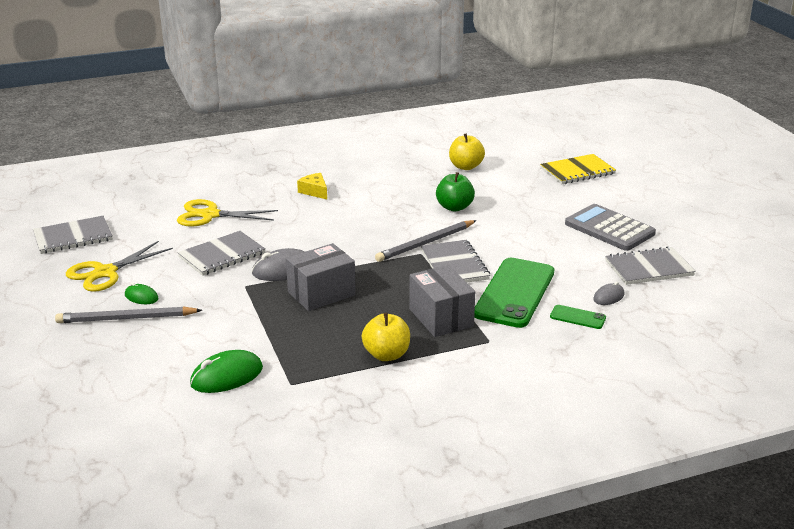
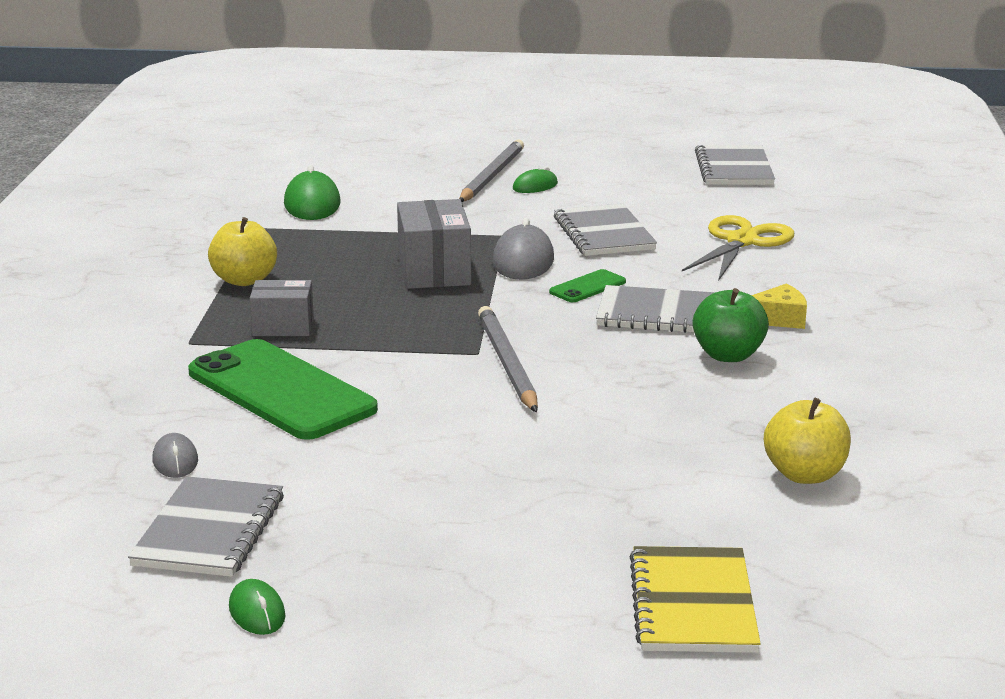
camera: 115 degrees right, 5 degrees down
yellow scissors [66,241,173,292] -> none
grey box [409,265,475,337] -> grey box [250,280,314,336], size x0.64
grey notebook [421,240,490,283] -> grey notebook moved to [596,285,715,333]
green apple [436,172,475,211] -> green apple moved to [693,288,769,362]
green phone [550,305,606,329] -> green phone moved to [549,269,626,302]
grey calculator [565,204,656,251] -> none
none -> green mouse [229,579,286,635]

